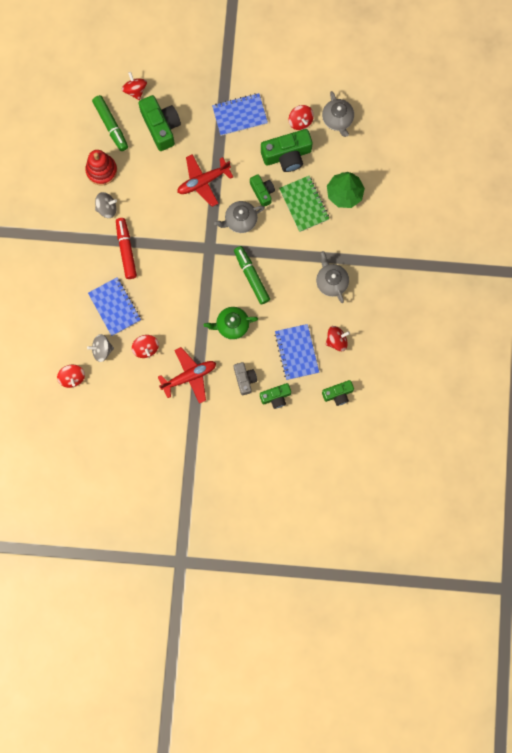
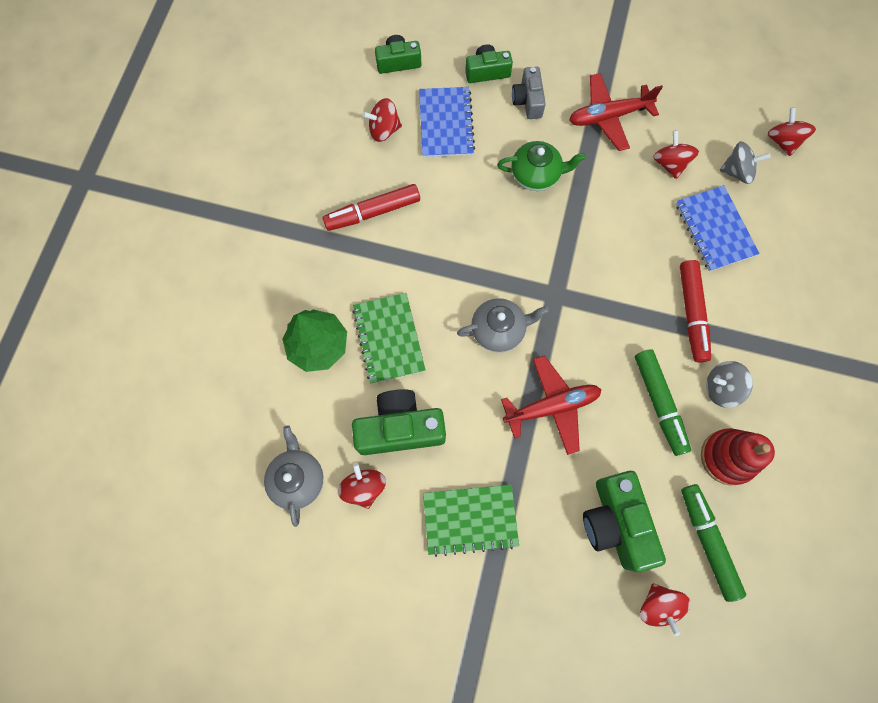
camera: 170 degrees left, 5 degrees down
blue notebook [212,93,268,136] -> green notebook [423,485,519,557]
green marker [234,246,270,304] -> green marker moved to [635,349,691,456]
green camera [250,174,275,207] -> none
grey teapot [316,251,349,303] -> red marker [322,184,420,231]

